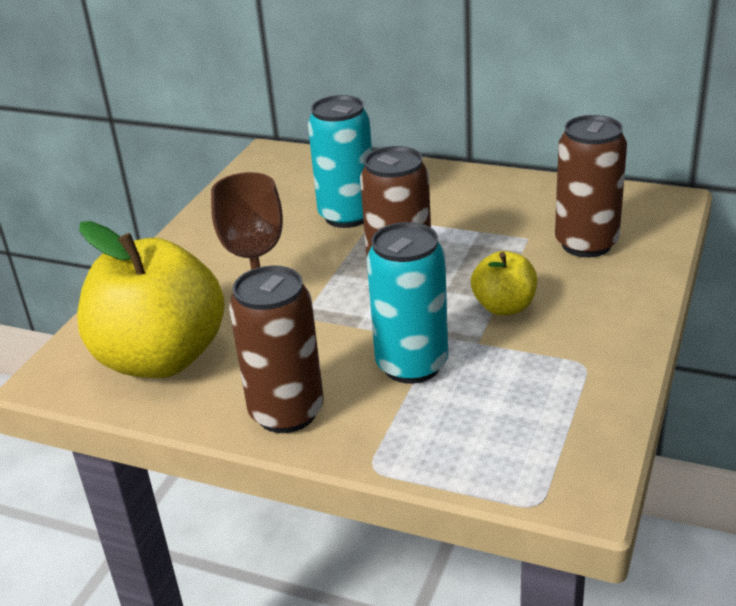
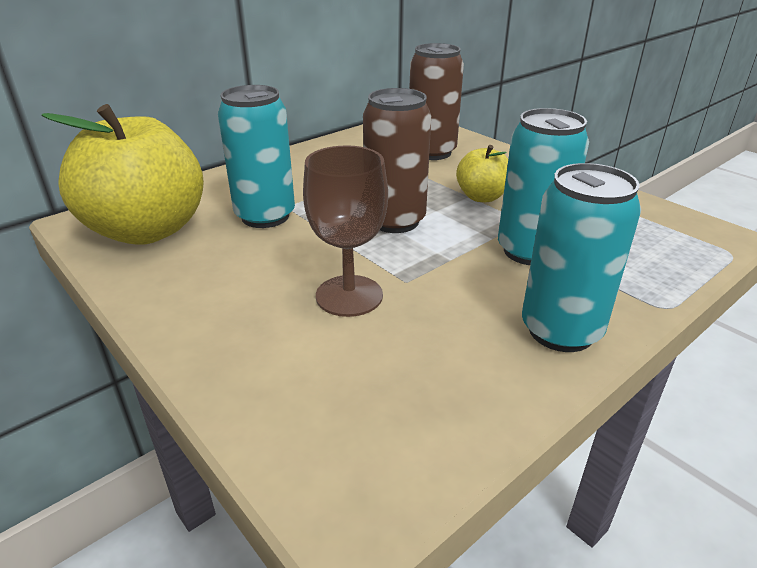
camera: 65 degrees left, 0 degrees up
yellow apple [77,221,225,378] -> yellow apple moved to [42,104,204,245]
brown can [229,265,324,433] -> turquoise can [522,163,641,352]

